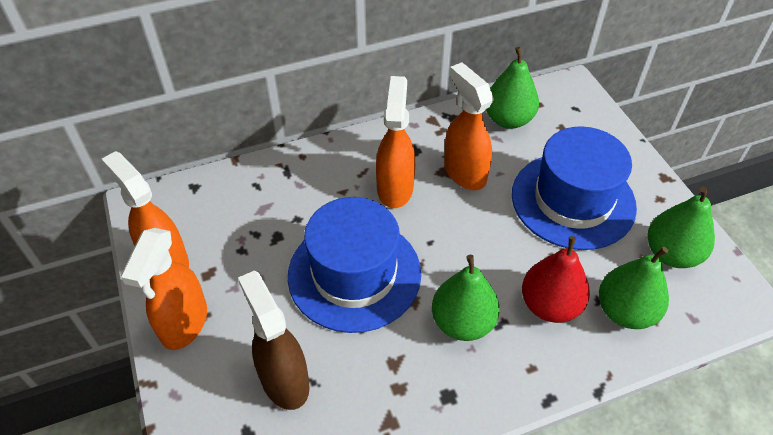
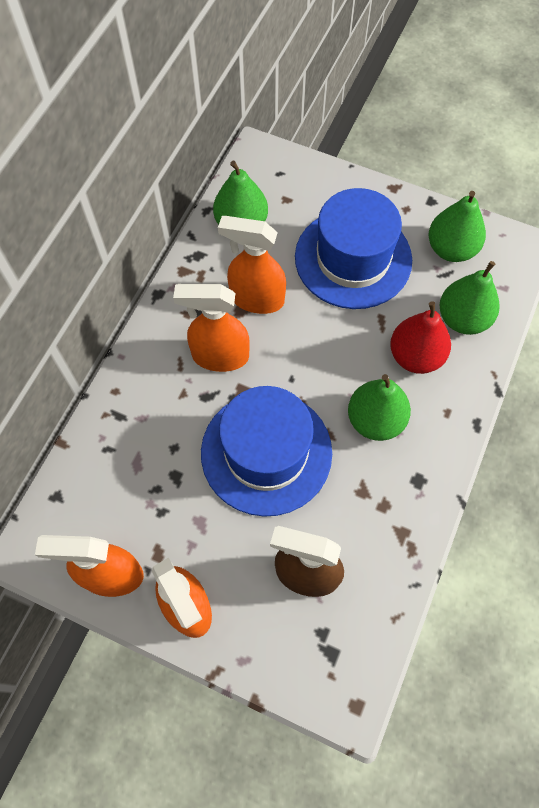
camera: 45 degrees left, 15 degrees up
orange spray bottle [376,76,415,208] -> orange spray bottle turned 45 degrees counterclockwise [173,284,250,372]

